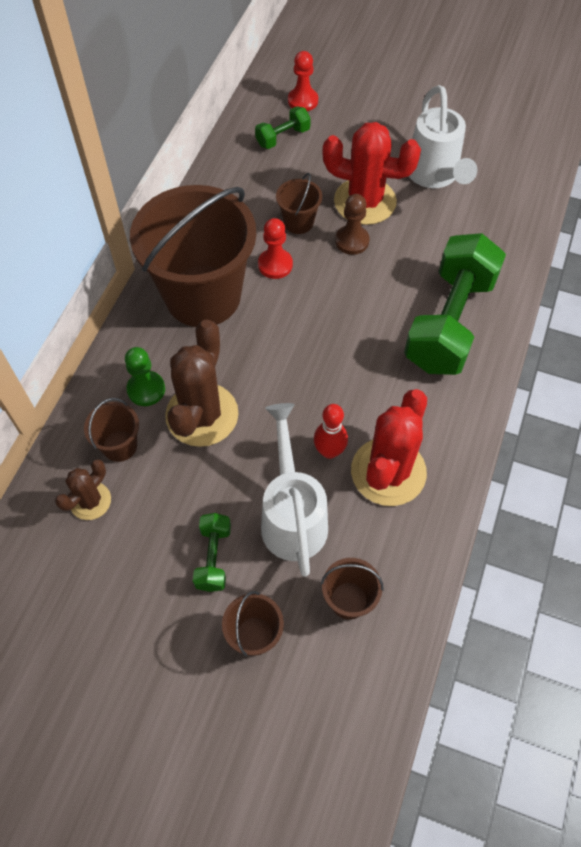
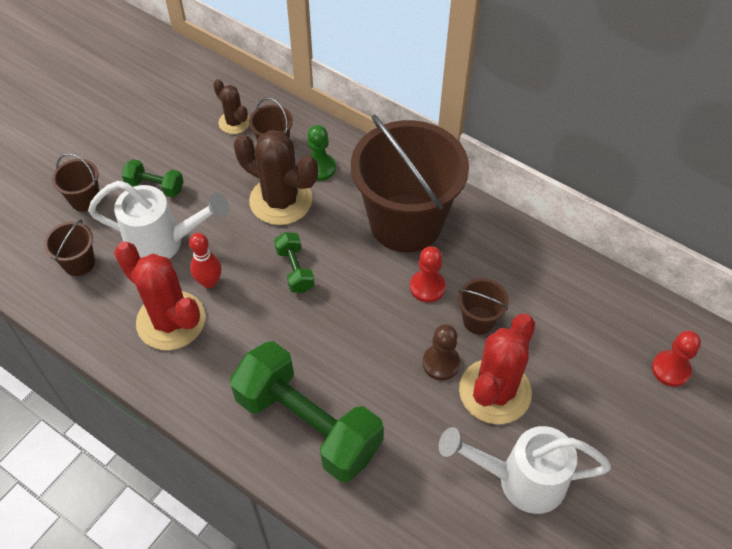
camera: 105 degrees right, 5 degrees down
green dumbbell [255,106,311,149] -> green dumbbell moved to [274,232,315,293]

